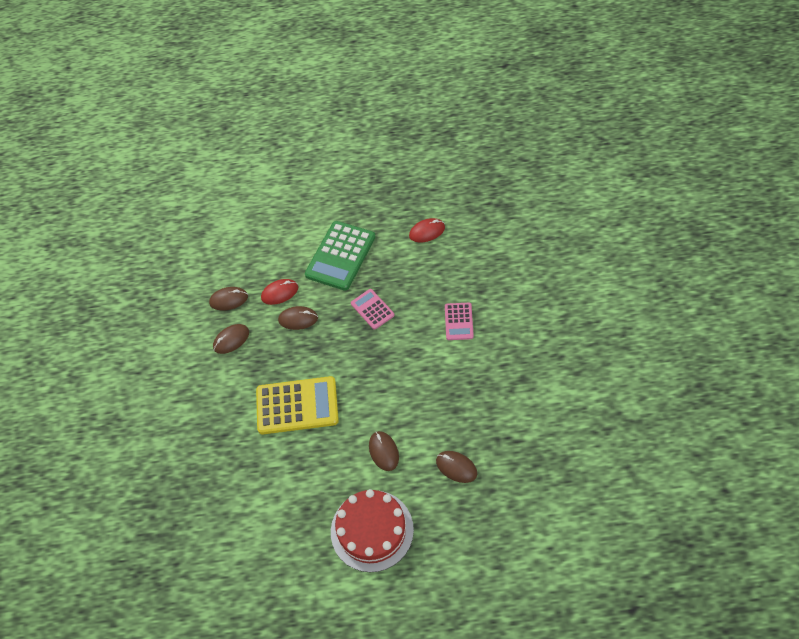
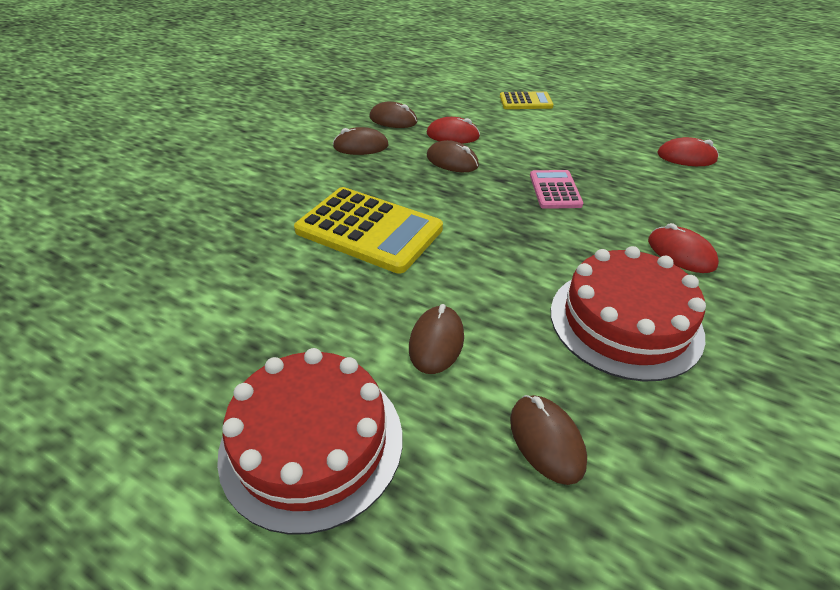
camera: 30 degrees right, 15 degrees down
green calculator [305,221,376,291] -> none
pink calculator [445,303,474,340] -> red mouse [648,223,719,273]
none -> yellow calculator [500,91,554,109]
none -> red cake [551,246,706,382]

